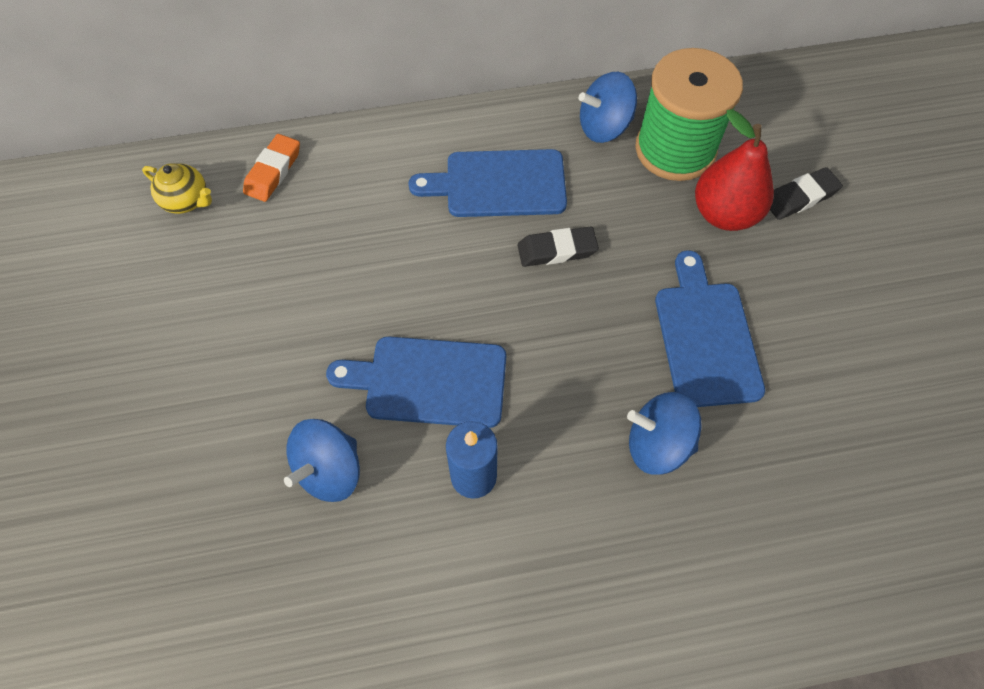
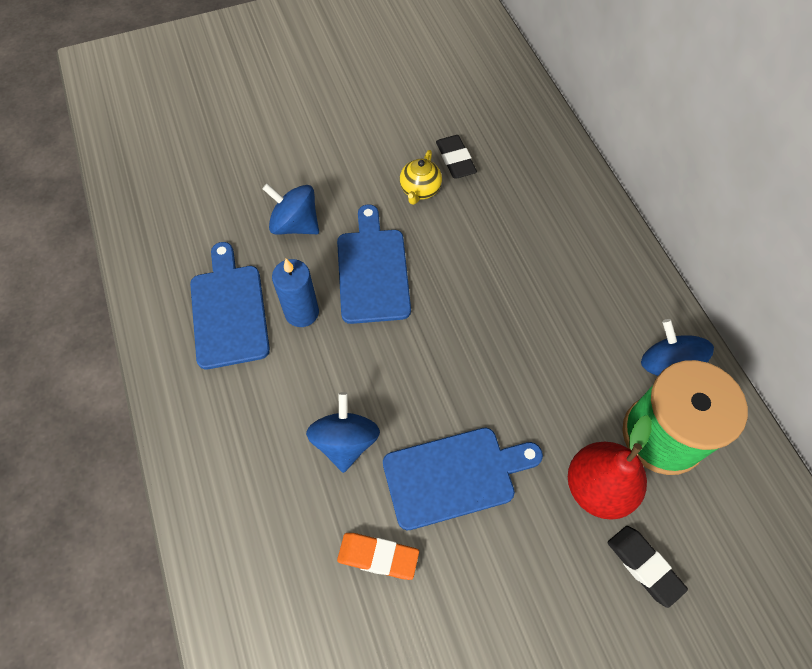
camera: 80 degrees right, 0 degrees up
yellow teapot [142,163,212,214] -> yellow teapot moved to [400,150,442,205]
orange eraser [243,134,300,202] -> orange eraser moved to [337,533,419,580]
blue cutting board [408,149,567,217] -> blue cutting board moved to [190,242,270,369]
black eraser [518,227,599,267] -> black eraser moved to [436,135,477,179]

